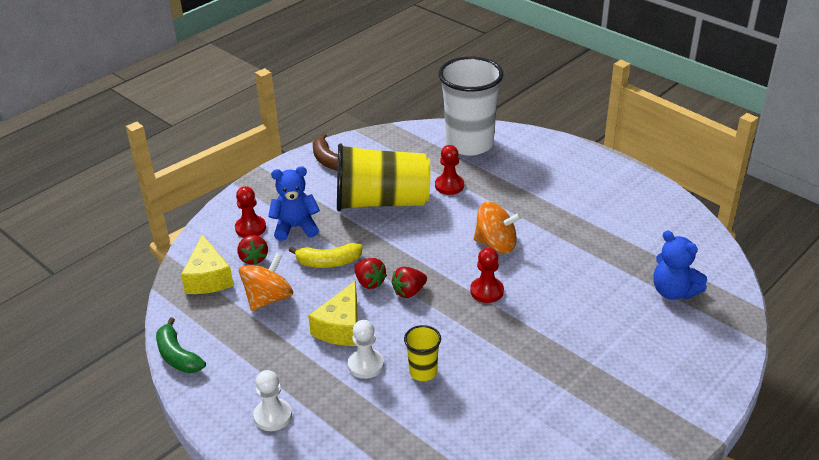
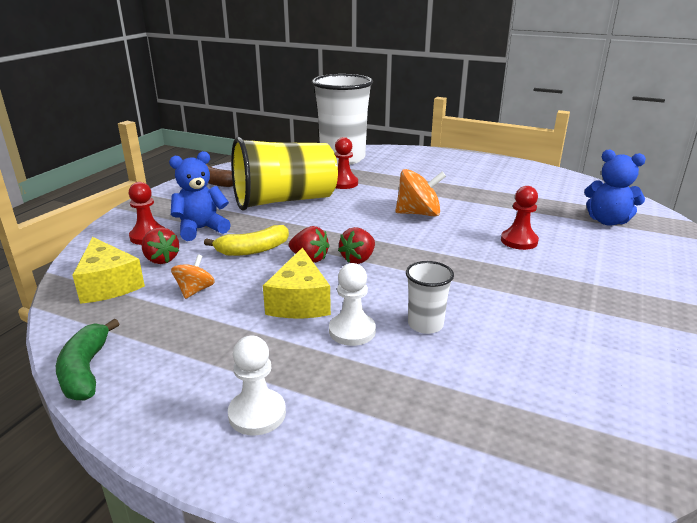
camera: 20 degrees left, 10 degrees down
green banana [156,318,206,373] -> green banana turned 45 degrees clockwise [56,319,119,400]
orange spinning top [239,253,293,311] -> orange spinning top [171,254,215,299], size x0.59
yellow cup [404,325,441,381] -> white cup [406,261,454,334]
red pawn [470,247,504,303] -> red pawn moved to [501,186,539,250]

